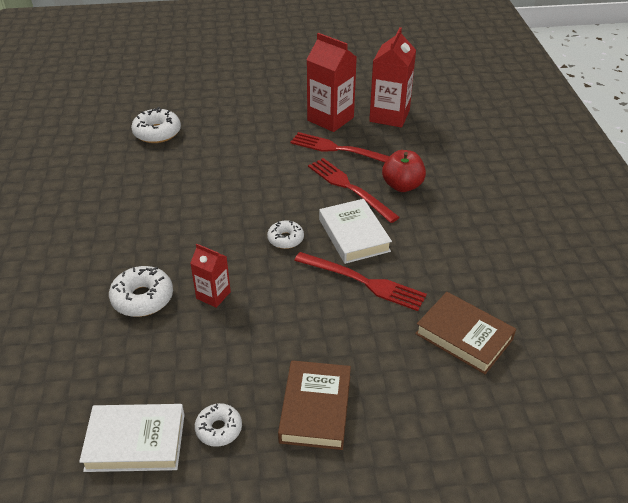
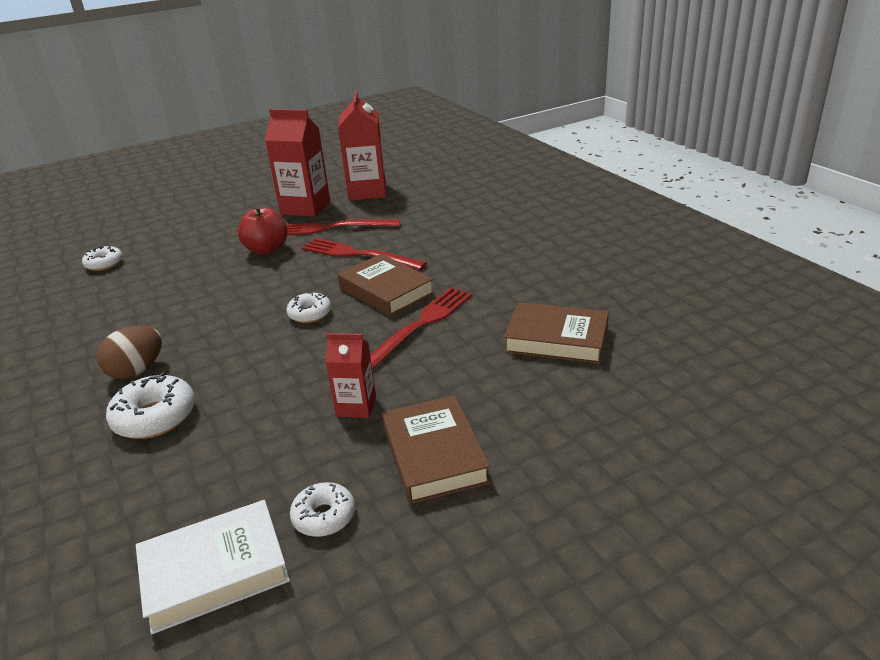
camera: 20 degrees left, 10 degrees down
white donut [131,107,181,143] -> white donut [82,245,123,271], size x0.64
red carton [190,244,231,308] -> red carton moved to [326,333,376,418]
red fork [294,252,427,311] -> red fork turned 60 degrees counterclockwise [370,287,472,370]
white book [319,199,392,264] -> brown book [338,254,435,316]
red apple [382,150,426,192] -> red apple moved to [238,206,288,255]
none -> brown egg [97,325,162,379]

